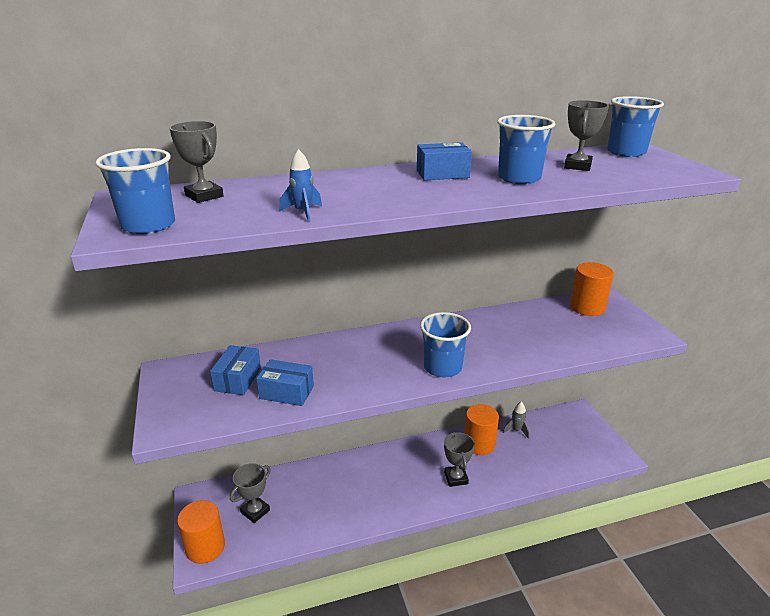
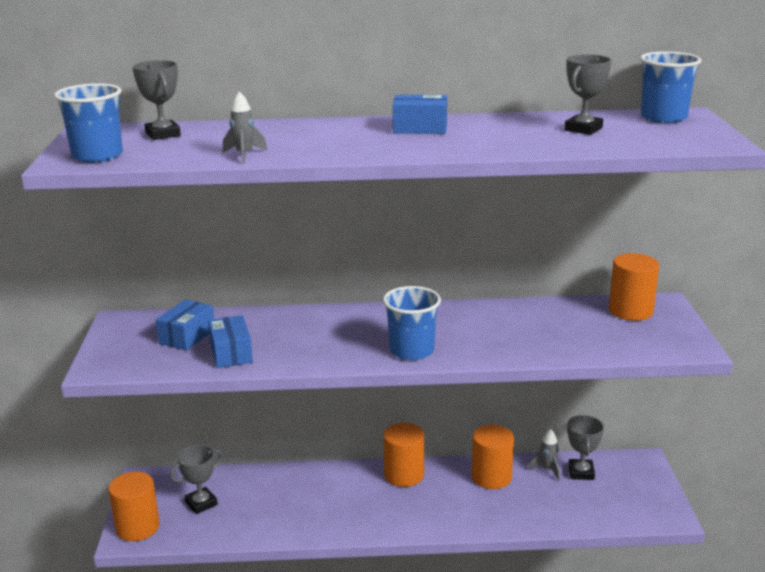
camera: 15 degrees right, 5 degrees down
blue box [256,359,314,406] -> blue box turned 45 degrees clockwise [208,315,253,368]
blue rocket [279,149,322,222] -> grey rocket [223,91,267,163]
grey trophy [444,432,475,487] -> grey trophy moved to [567,415,604,480]
blue cup [497,115,555,184] -> none
none -> orange cylinder [383,423,424,487]

